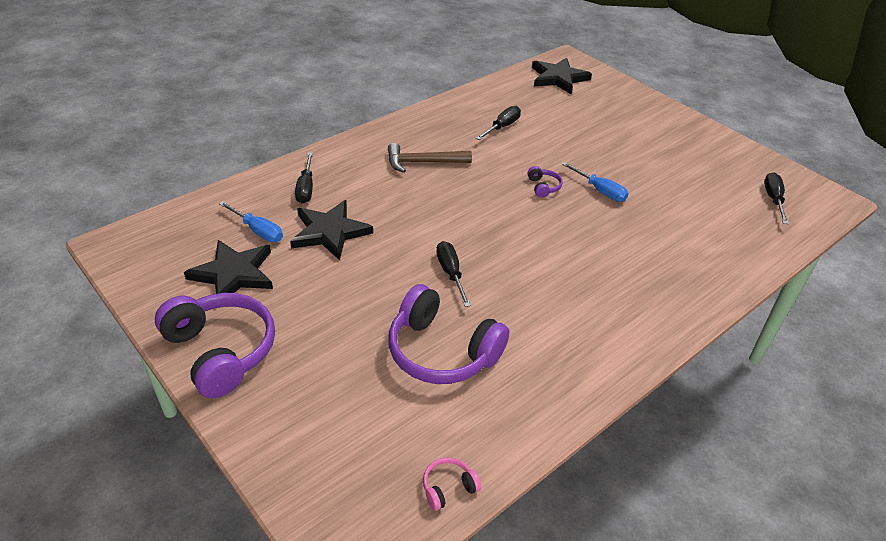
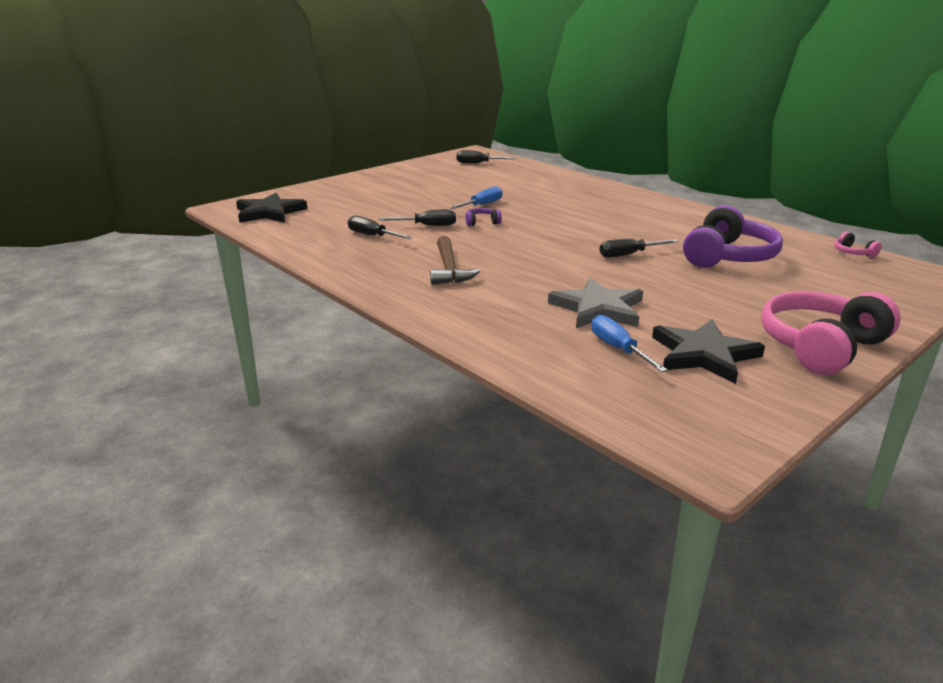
camera: 90 degrees left, 15 degrees down
purple headphones [155,293,275,398] -> pink headphones [761,291,901,375]
blue screwdriver [219,201,283,242] -> blue screwdriver turned 60 degrees counterclockwise [591,315,668,372]
black star [290,200,373,260] -> grey star [548,277,643,328]
black screwdriver [295,152,313,204] -> black screwdriver moved to [379,210,456,226]

